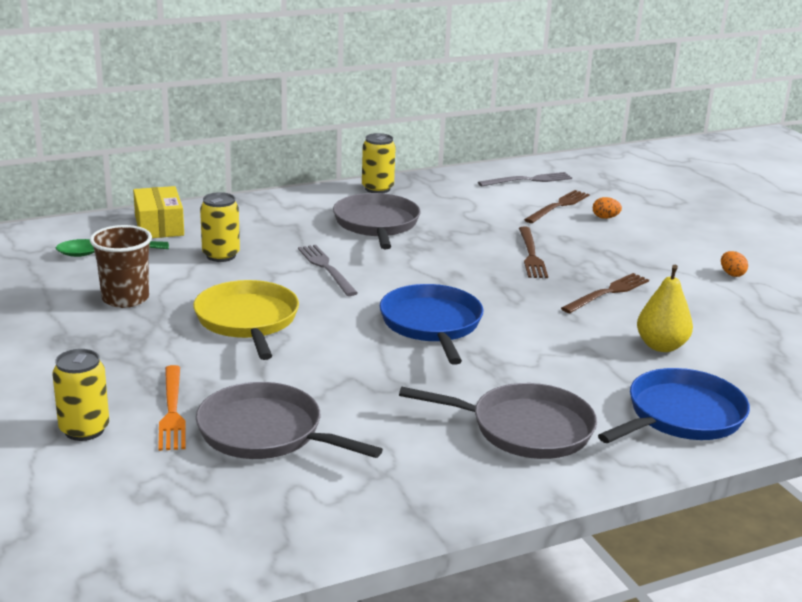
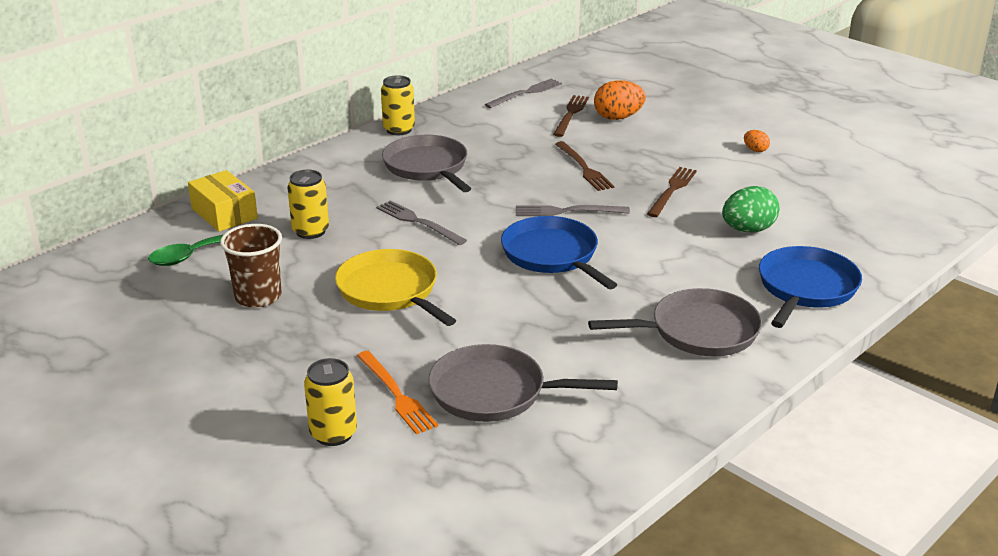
camera: 20 degrees left, 5 degrees up
orange egg [593,197,622,219] -> orange egg [594,80,646,120], size x1.94
yellow pear [637,265,693,352] -> green egg [722,186,780,233]
none -> grey fork [516,205,630,216]

